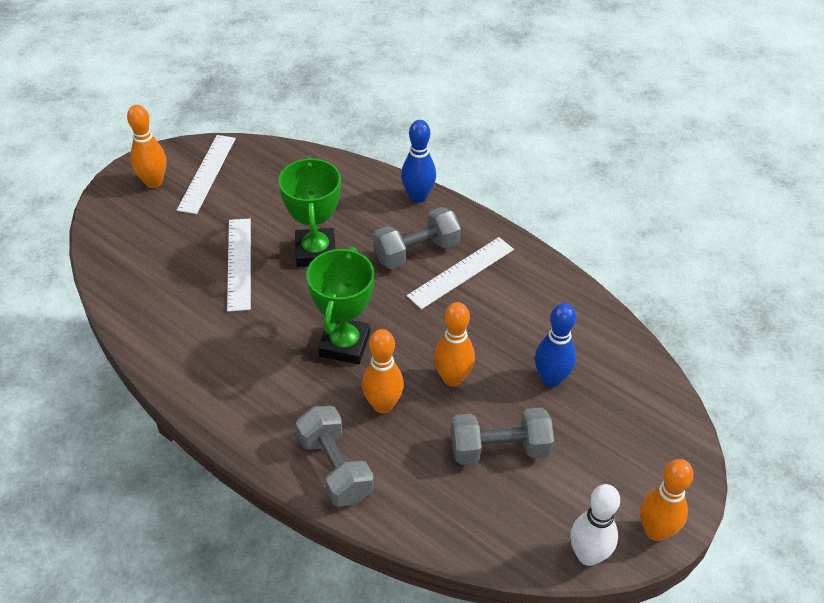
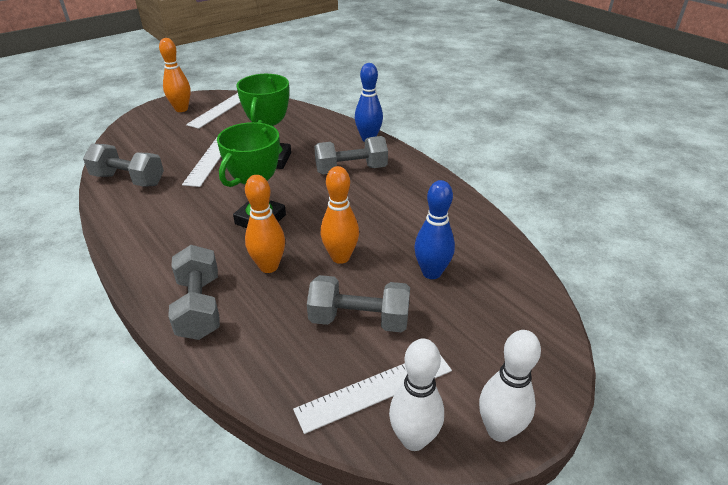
camera: 15 degrees right, 10 degrees down
white ruler [407,237,514,309] -> white ruler moved to [293,355,452,434]
orange bowling pin [640,459,694,541] -> white bowling pin [479,330,541,442]
none -> grey dumbbell [83,143,164,187]

